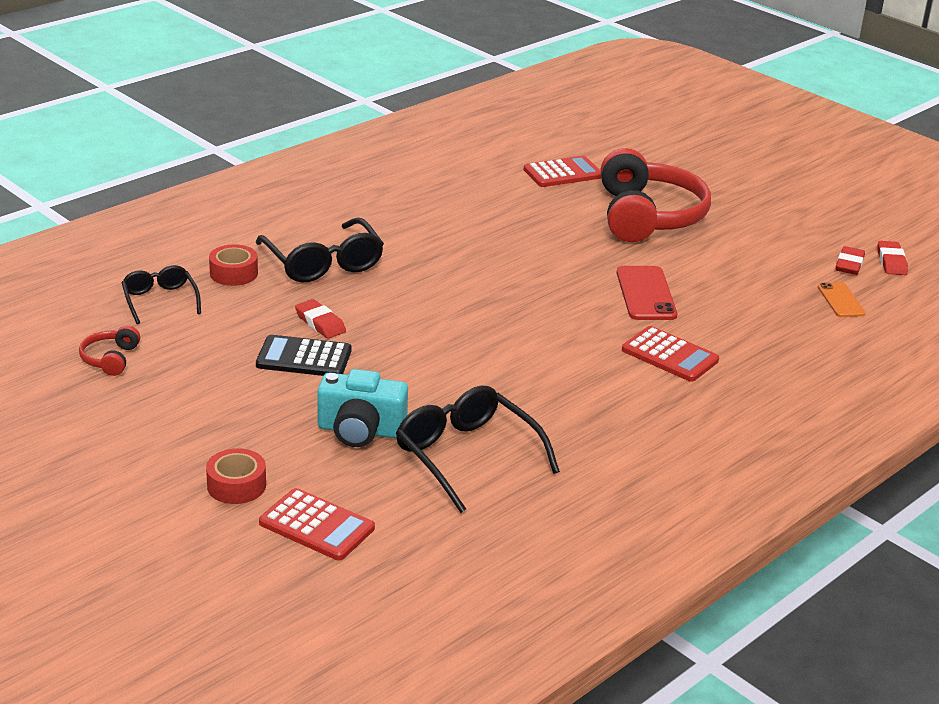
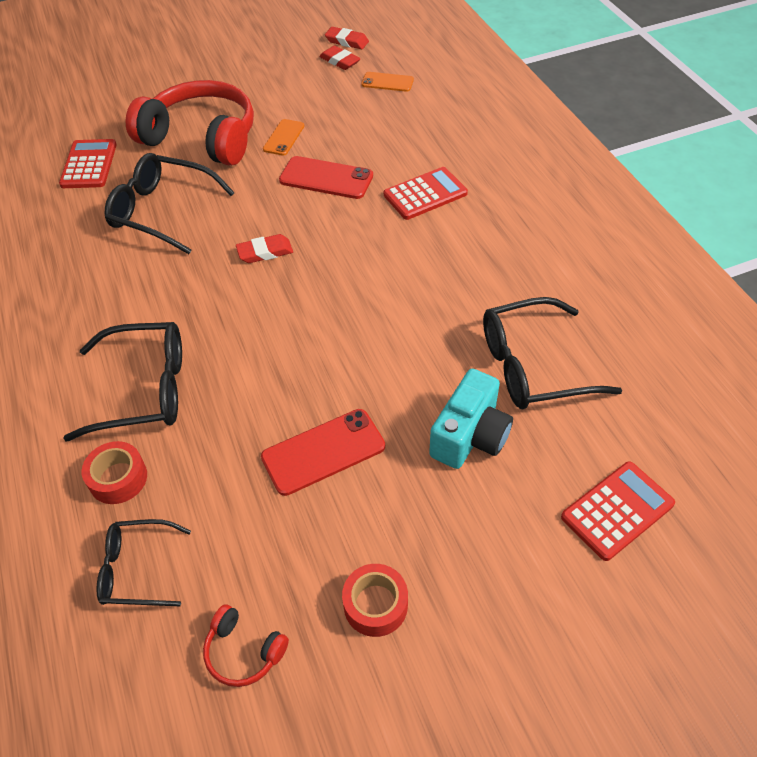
camera: 65 degrees left, 20 degrees up
red tape [206,448,266,504] -> red tape moved to [342,564,408,637]
black calculator [256,335,351,376] -> red phone [261,409,385,496]
red eraser [295,299,346,339] -> red eraser moved to [236,234,293,263]
none -> black glasses [105,153,235,254]
none -> orange phone [263,119,304,156]

